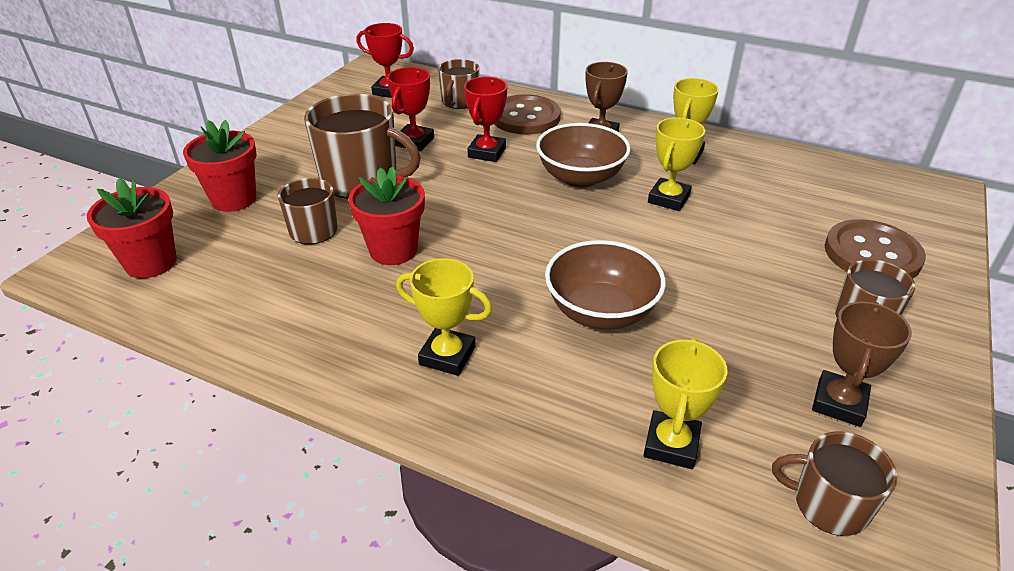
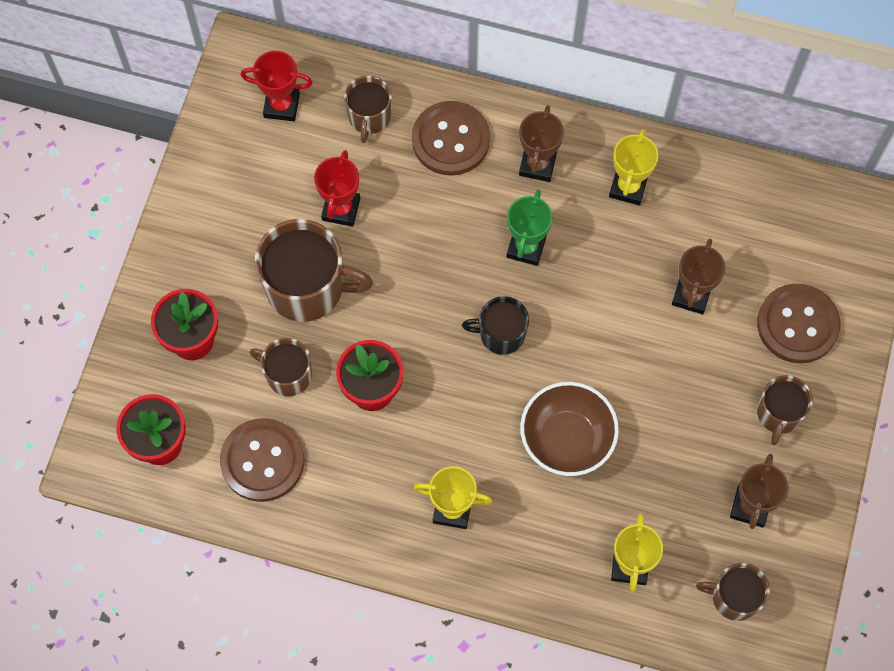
camera: 10 degrees left, 30 degrees up
red trophy [464,77,507,162] -> none
brown bowl [536,123,631,188] -> green trophy [507,189,553,266]
yellow trophy [648,117,705,211] -> none
none -> brown button [220,418,305,502]
none -> black mug [462,296,529,355]
none -> brown trophy [672,239,726,314]

